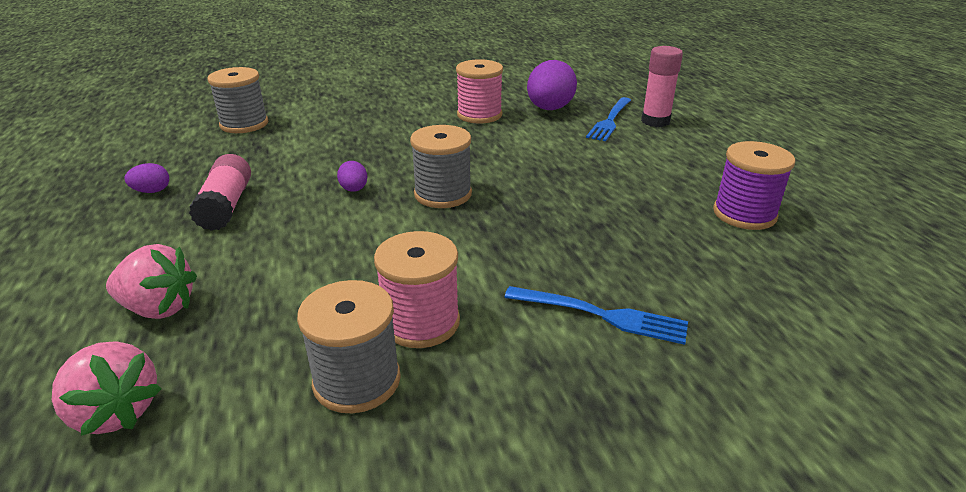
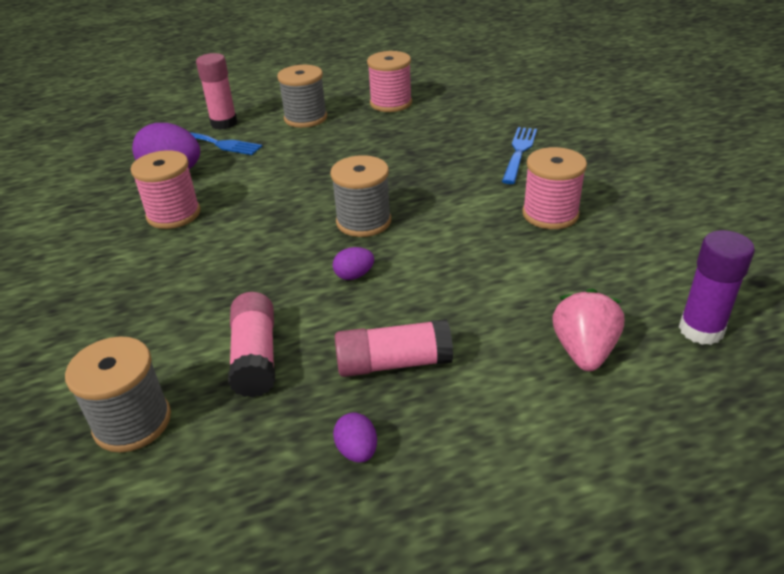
camera: 90 degrees left, 5 degrees up
pink strawberry [52,341,162,436] -> purple glue stick [679,230,755,345]
grey spool [297,280,401,413] -> grey spool moved to [277,65,327,128]
purple spool [713,141,795,230] -> pink spool [367,51,412,112]
none -> pink glue stick [228,292,275,398]

